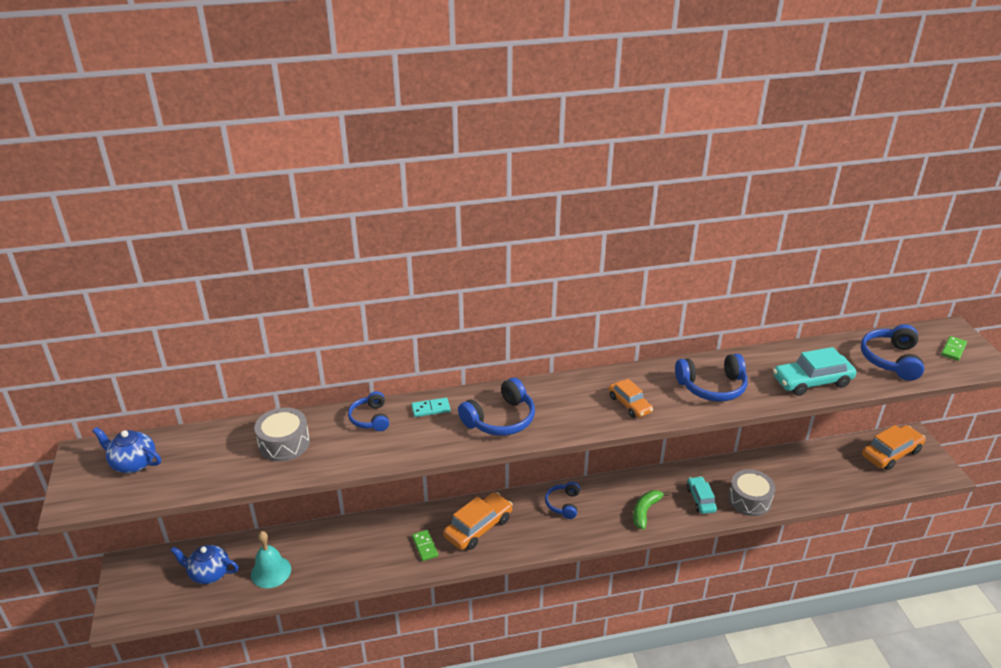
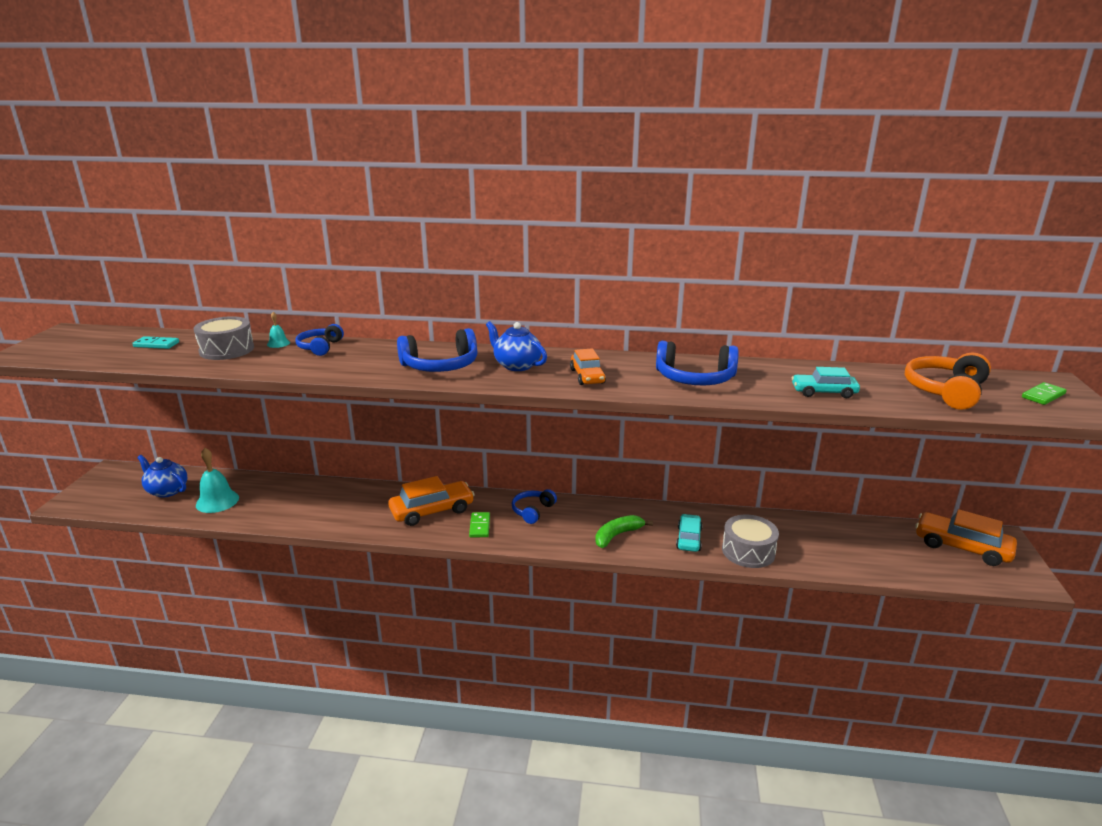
camera: 20 degrees right, 10 degrees down
blue teapot [93,427,161,473] -> blue teapot moved to [486,321,547,371]
turquoise domino [411,398,451,417] -> turquoise domino moved to [132,336,179,349]
green domino [412,530,438,561] -> green domino moved to [469,512,490,538]
turquoise car [773,347,856,396] -> turquoise car [792,367,860,398], size x0.63
blue headphones [861,324,924,381] -> orange headphones [905,352,991,410]
orange car [862,425,926,470] -> orange car turned 135 degrees counterclockwise [915,509,1017,566]
none -> turquoise bell [267,312,290,348]

